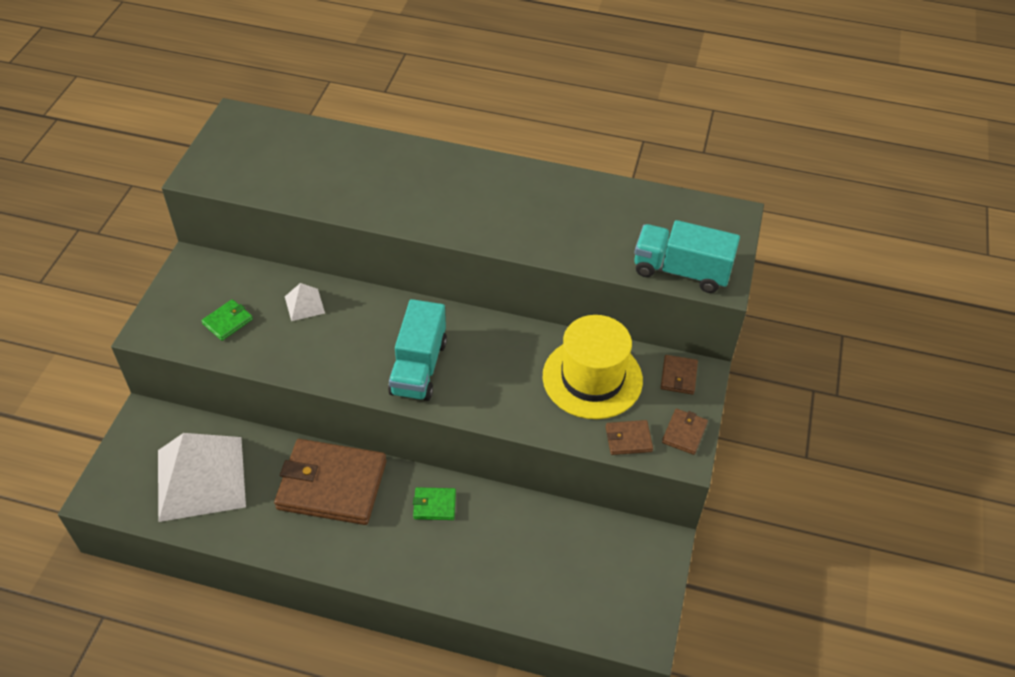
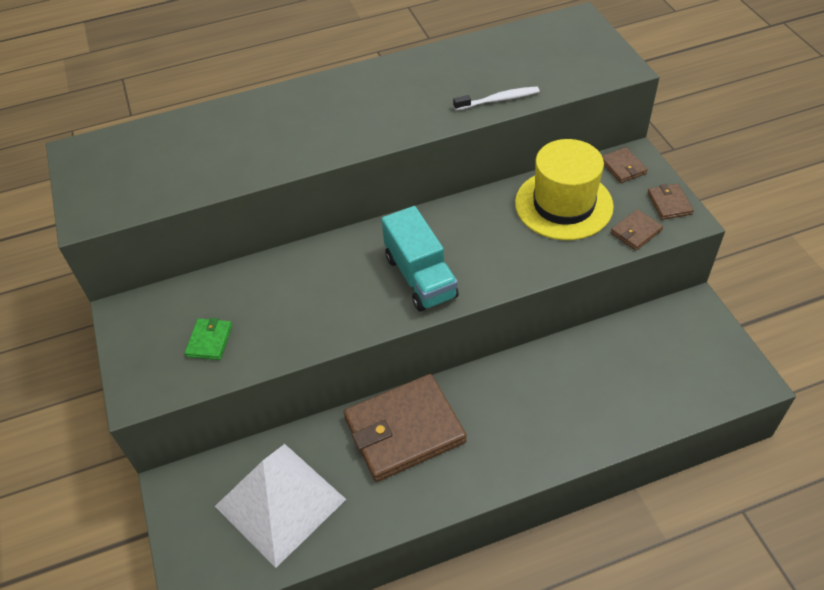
camera: 30 degrees left, 0 degrees up
white pyramid [285,283,325,321] -> none
green wallet [413,487,456,520] -> none
turquoise truck [634,220,740,293] -> none
none -> white toothbrush [453,86,540,110]

